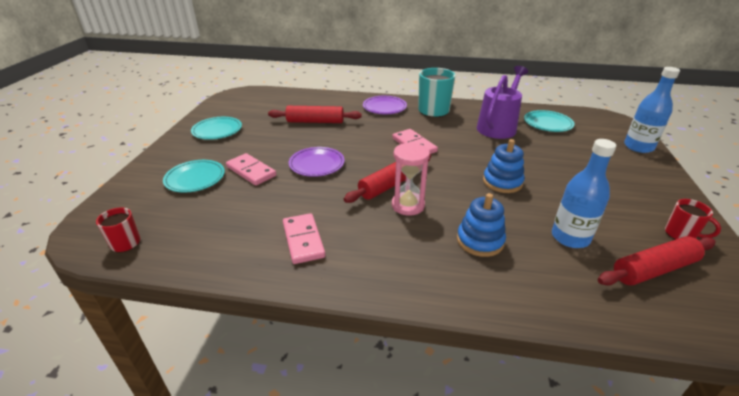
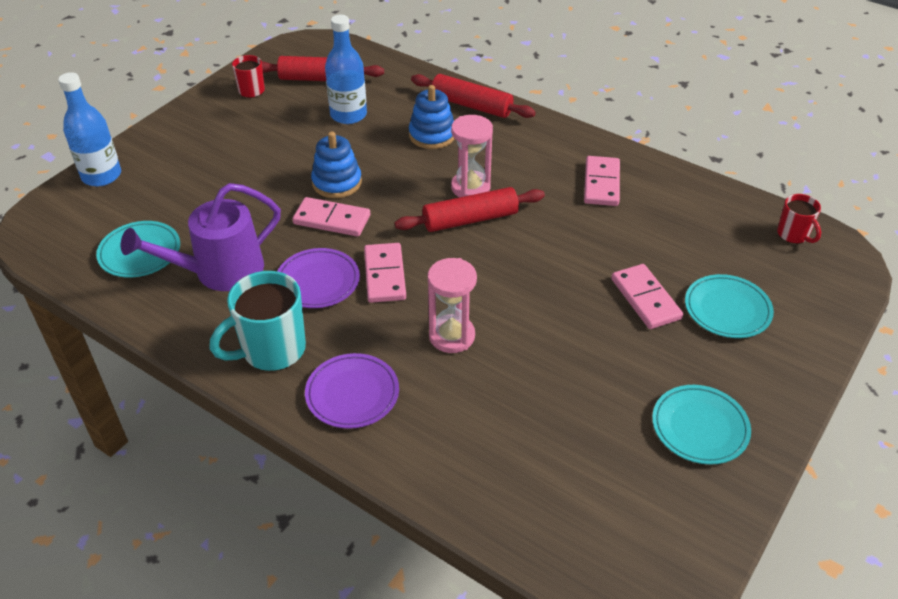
camera: 155 degrees left, 10 degrees up
red rolling pin [268,106,362,123] -> red rolling pin moved to [411,74,536,118]
purple plate [289,147,345,177] -> purple plate moved to [277,248,360,308]
none -> pink domino [292,197,370,237]
none -> pink hourglass [428,258,477,353]

